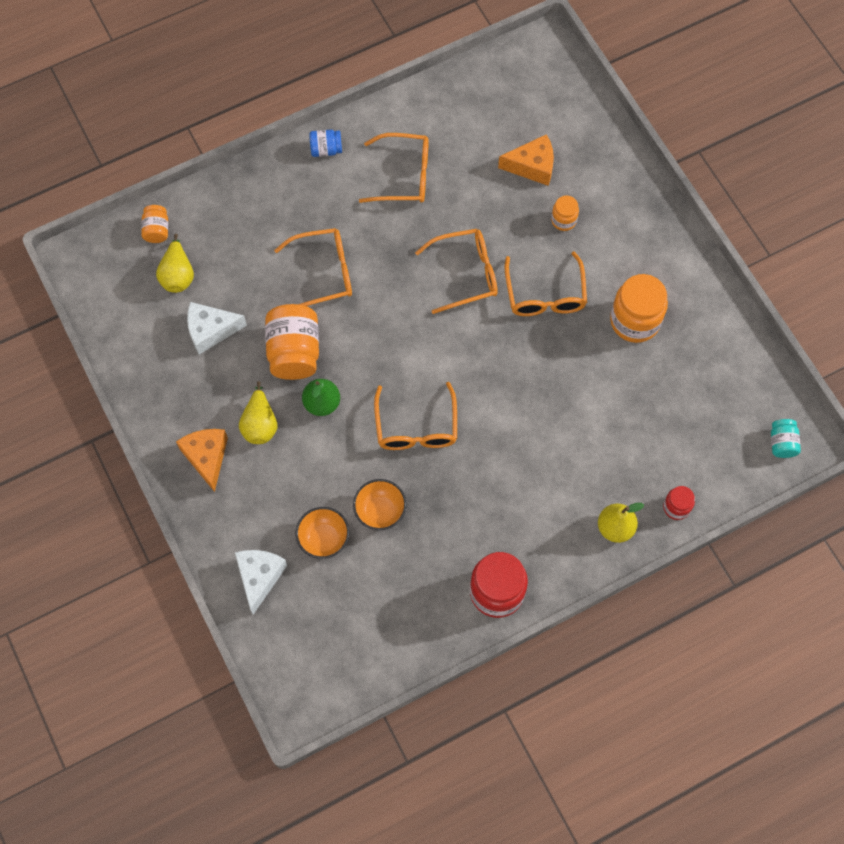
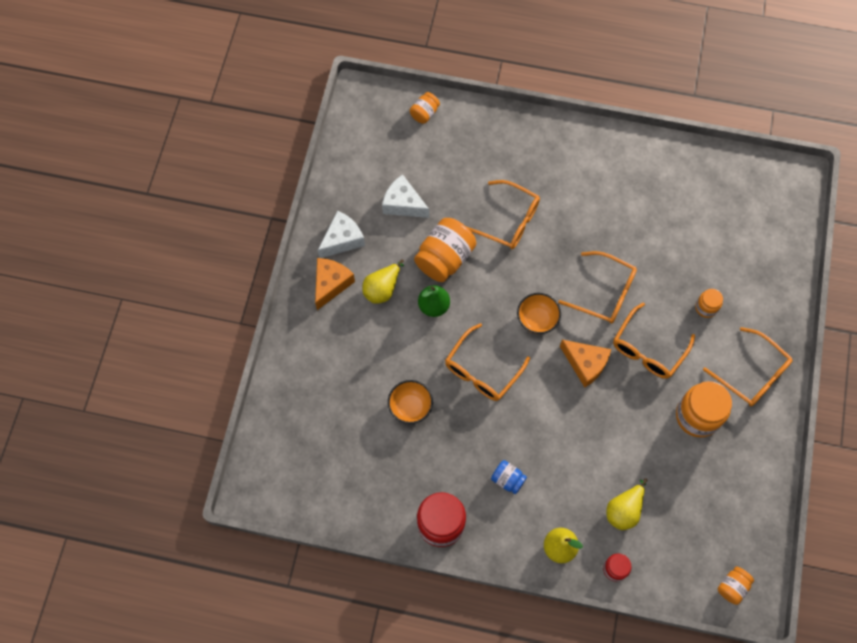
camera: 40 degrees right, 0 degrees up
yellow pear [156,234,194,293] -> yellow pear moved to [606,478,648,530]
white cheese [235,550,287,615] -> white cheese moved to [318,211,365,258]
orange bowl [296,507,349,559] -> orange bowl moved to [517,293,561,334]
blue jar [309,130,342,157] -> blue jar moved to [491,460,527,494]
orange glasses [359,133,429,203] -> orange glasses moved to [703,327,792,406]
orange cheese [498,134,554,186] -> orange cheese moved to [560,340,611,387]
turquoise jar [771,419,801,458] -> orange jar [718,567,754,605]

